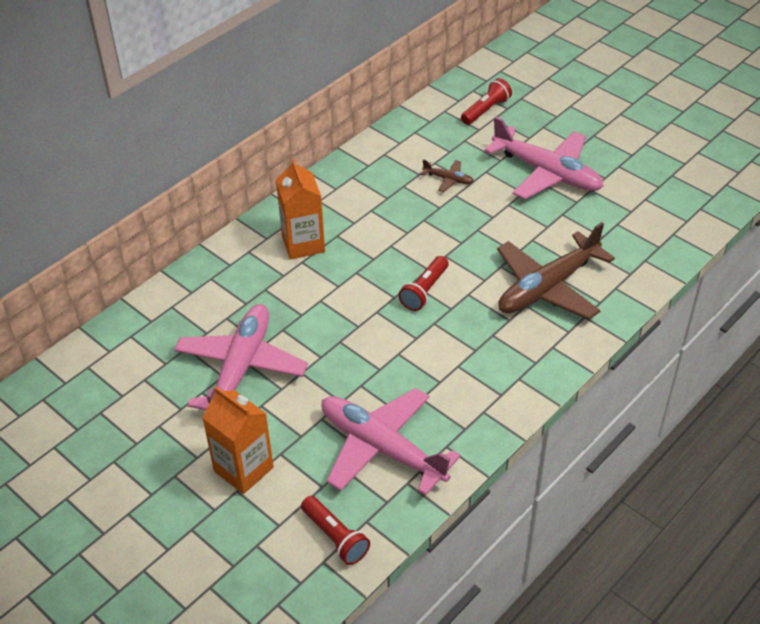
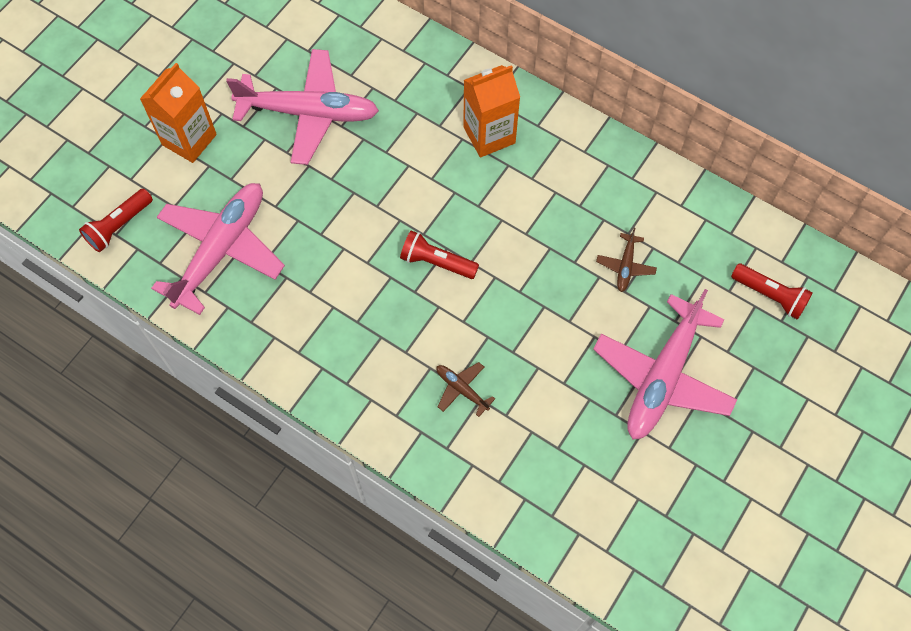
camera: 80 degrees right, 20 degrees up
brown plane [497,222,615,320] -> brown plane [436,362,495,417], size x0.42

